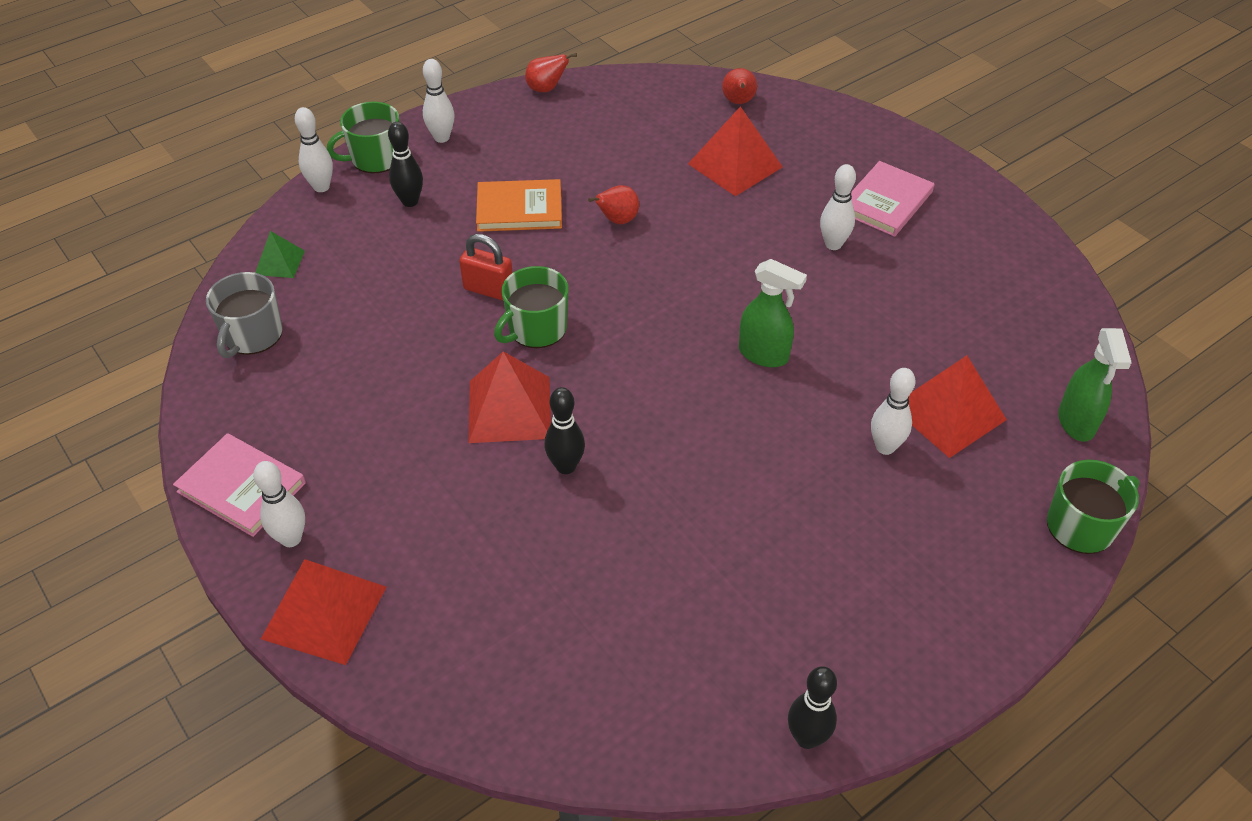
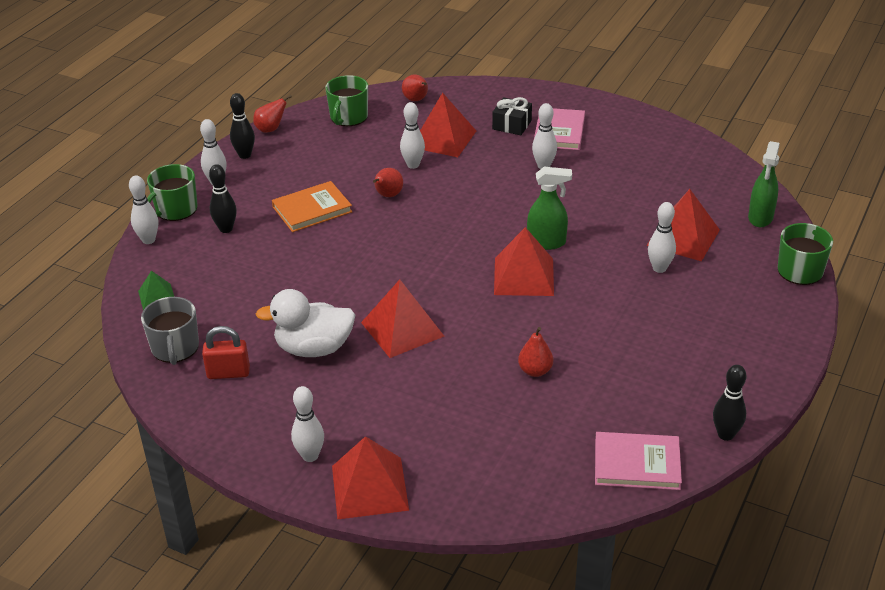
camera: 25 degrees left, 10 degrees down
pink book [173,433,306,537] -> pink book moved to [595,432,682,490]
red padlock [459,234,513,301] -> red padlock moved to [202,326,250,379]
green mug [494,266,569,348] -> green mug moved to [325,75,368,126]
black bowling pin [544,387,585,474] -> black bowling pin moved to [230,93,255,159]
green spray bottle [1058,328,1132,442] -> green spray bottle turned 45 degrees clockwise [748,141,779,227]
none -> white duck [255,289,355,357]
none -> white bowling pin [400,102,425,169]
none -> black gift [492,97,532,135]
none -> red pyramid [494,227,554,296]
none -> red pear [518,327,553,377]

